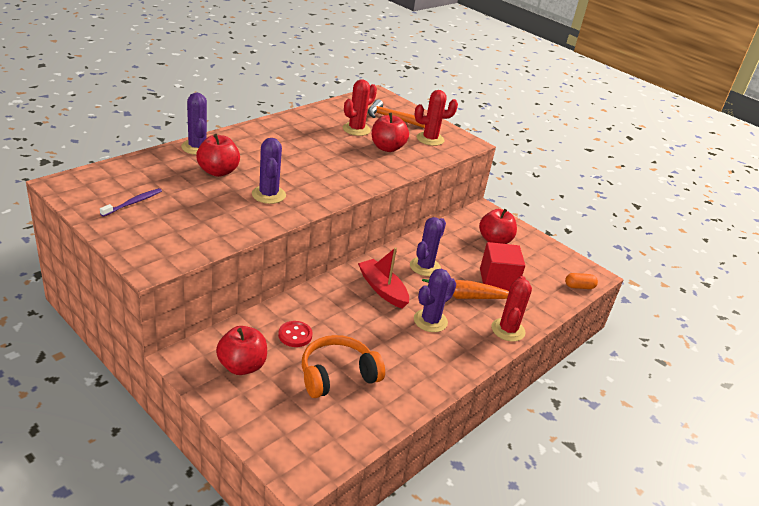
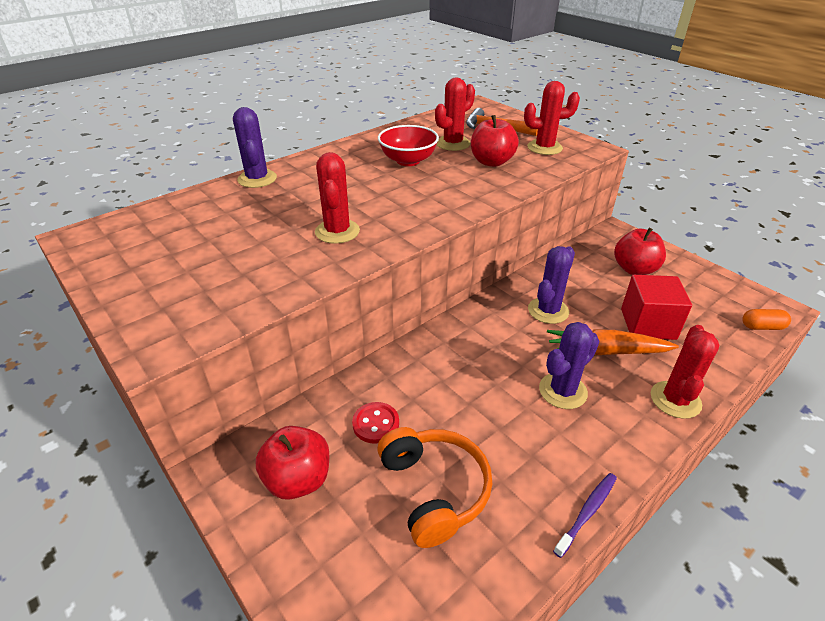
camera: 10 degrees right, 5 degrees up
purple toothbrush [100,188,162,217] -> purple toothbrush moved to [553,473,617,558]
red apple [196,134,240,177] -> none
purple cactus [252,138,286,204] -> red cactus [315,152,360,244]
orange headphones [302,335,385,398] -> orange headphones turned 90 degrees clockwise [377,427,492,548]
red boat [358,247,409,309] -> none
none -> red bowl [378,125,439,166]

